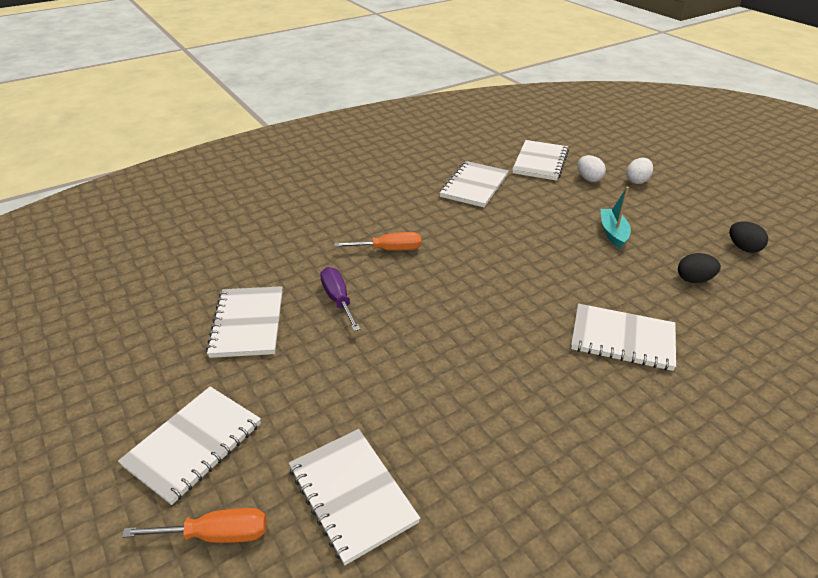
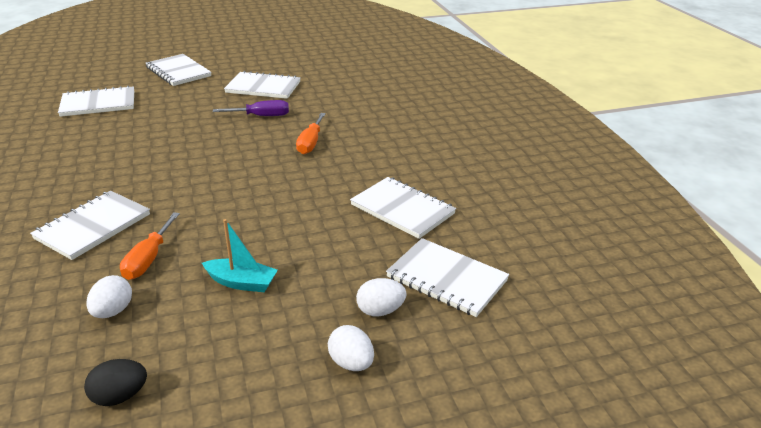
camera: 105 degrees right, 5 degrees down
orange screwdriver [122,508,267,543] -> orange screwdriver moved to [120,212,180,280]
black egg [678,253,721,283] -> white egg [86,275,132,318]

